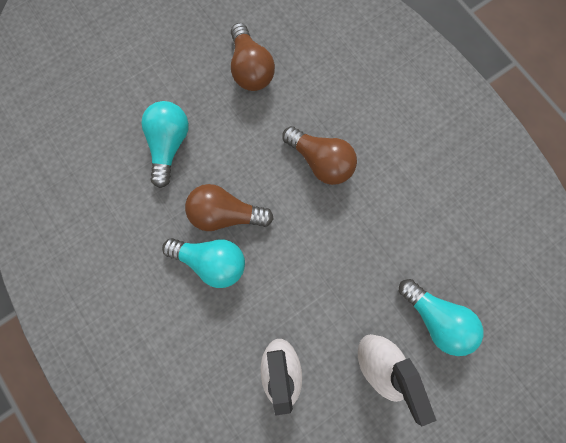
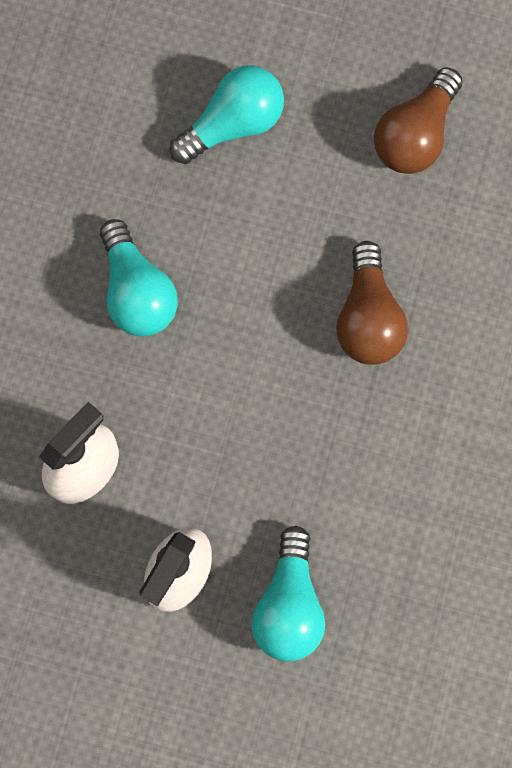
camera: 50 degrees right, 0 degrees up
brown light bulb [185,184,274,231] -> none

